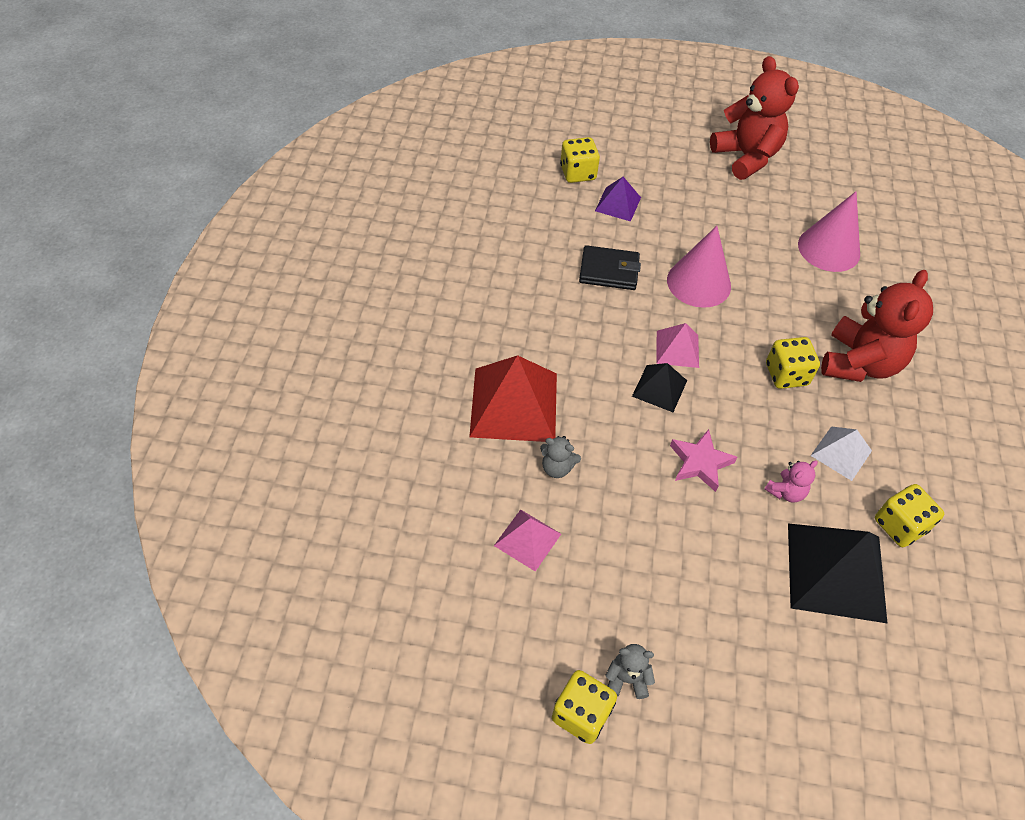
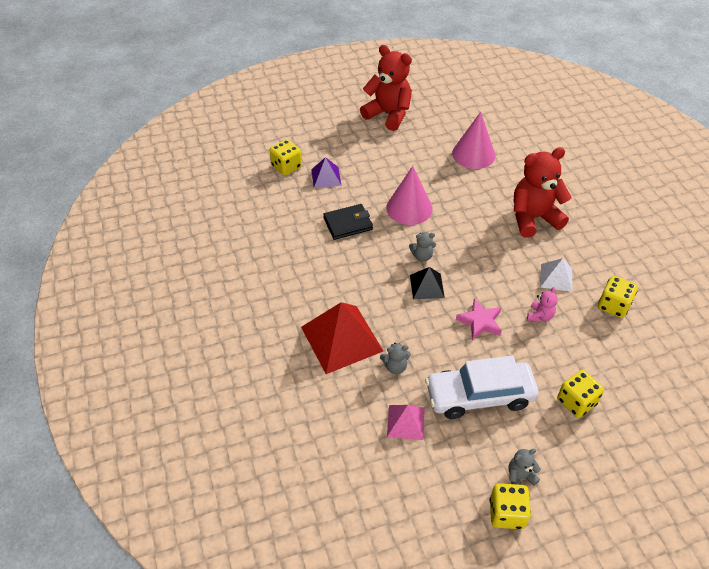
camera: 25 degrees left, 5 degrees down
pink pyramid [656,323,699,368] -> grey teddy bear [409,232,436,261]
yellow dice [766,337,820,389] -> yellow dice moved to [557,370,604,418]
black pyramid [788,523,887,623] -> none
red teddy bear [821,270,933,382] -> red teddy bear turned 105 degrees counterclockwise [514,147,572,238]
none -> white car [425,356,539,419]

